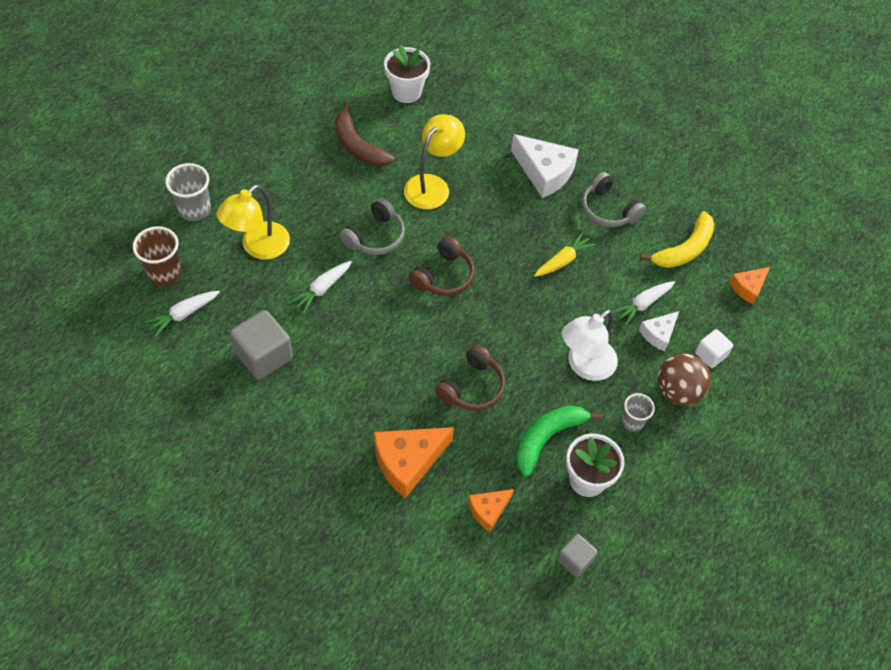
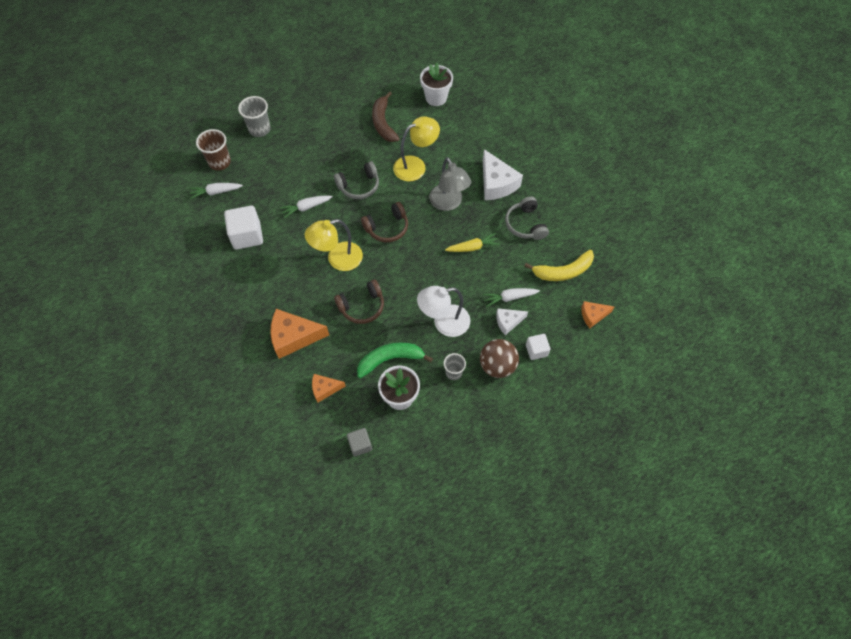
camera: 30 degrees right, 5 degrees up
yellow lamp [217,185,290,260] -> yellow lamp moved to [305,219,363,271]
grey cube [230,310,293,380] -> white cube [224,206,263,250]
none -> grey lamp [429,157,471,211]

